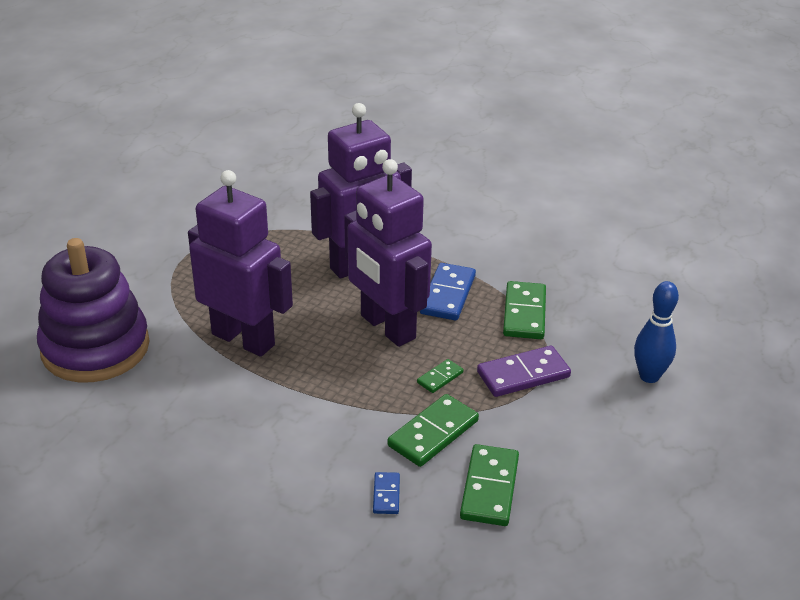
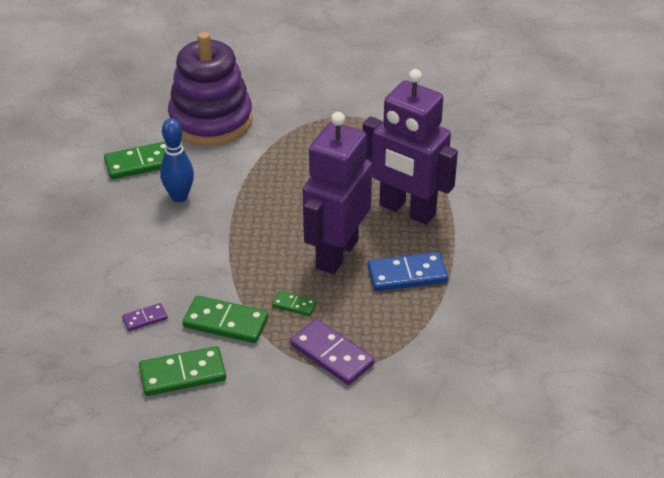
camera: 65 degrees right, 5 degrees up
purple robot [188,170,293,357] -> none
blue domino [373,472,400,514] -> purple domino [122,303,168,331]
green domino [503,281,546,339] -> green domino moved to [104,141,166,179]
blue bowling pin [634,281,679,383] -> blue bowling pin moved to [160,118,194,202]

